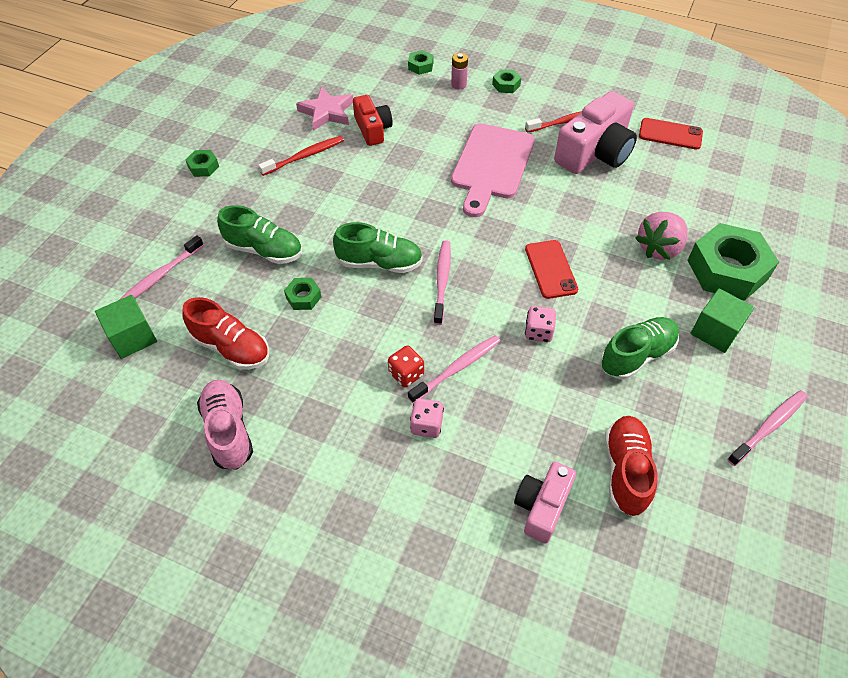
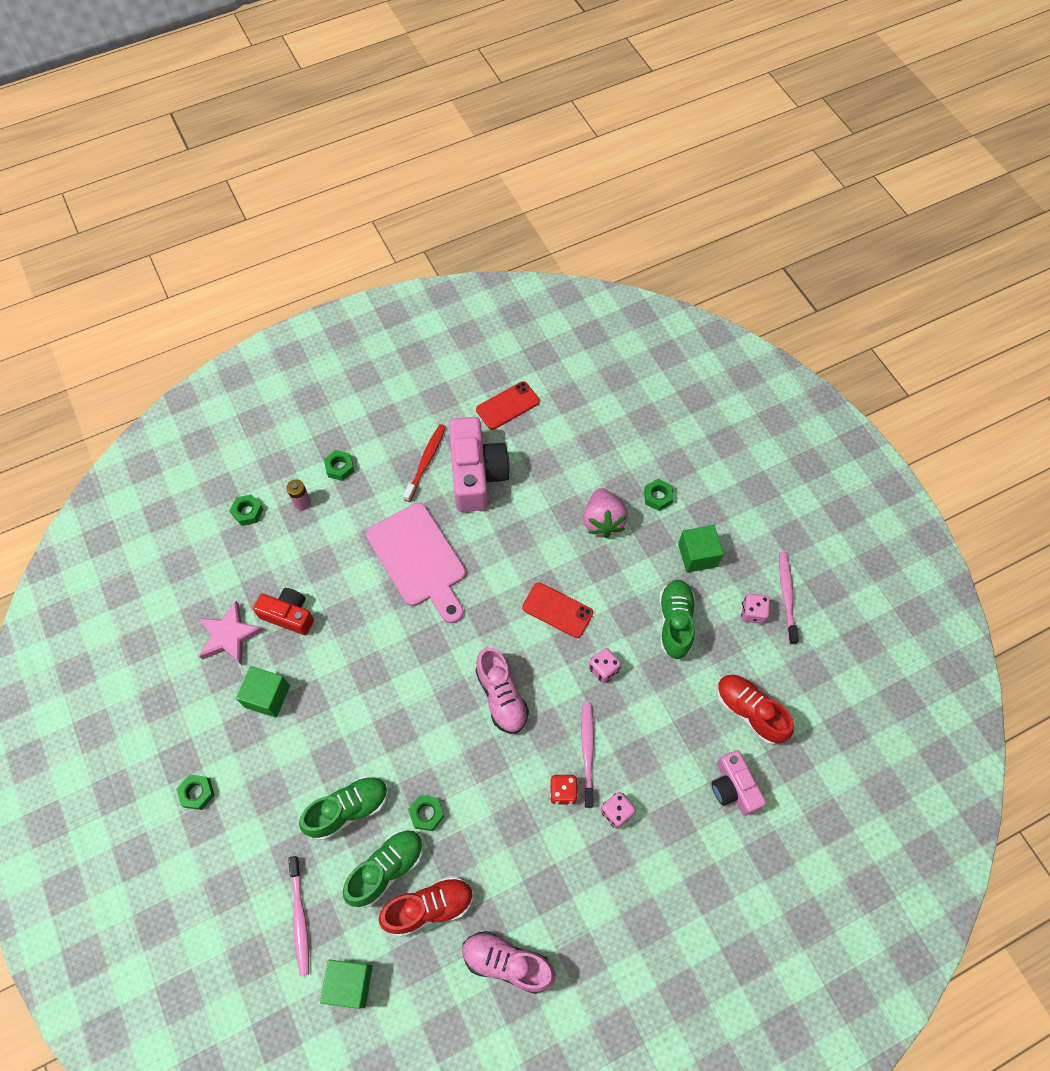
camera: 50 degrees left, 10 degrees up
red toothbrush [258,136,344,176] -> green cube [236,666,290,718]
green shoe [333,222,423,273] -> green shoe moved to [343,830,423,907]
pink toothbrush [434,240,451,325] -> pink shoe [475,647,529,734]
green nut [687,223,779,301] -> green nut [644,479,674,511], size x0.44
none -> pink dice [741,593,770,624]

